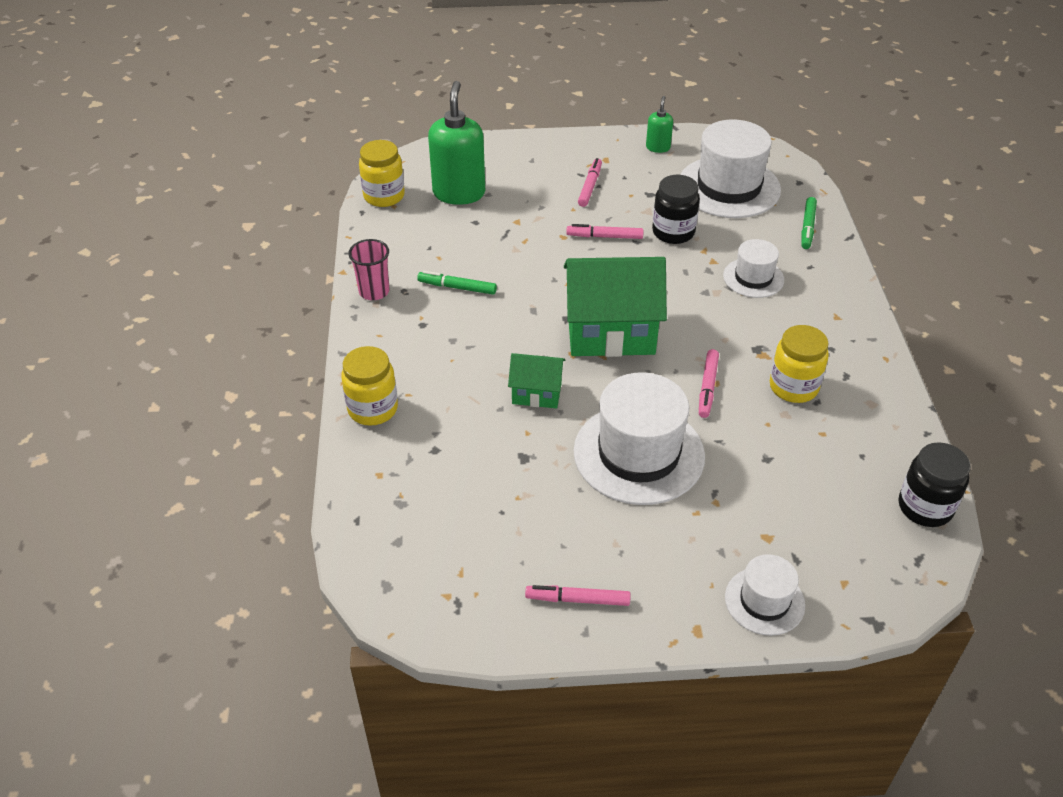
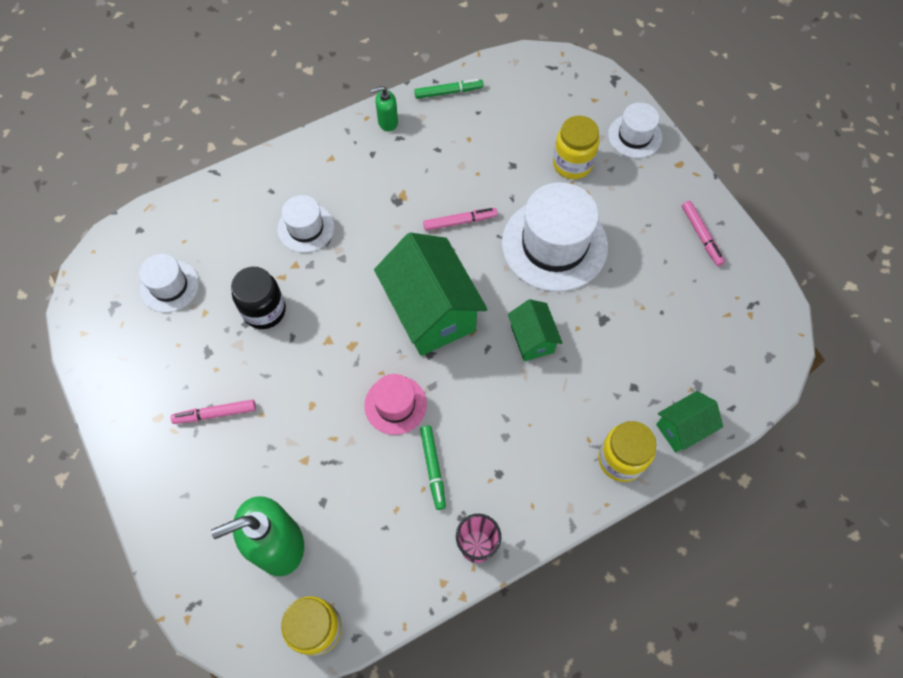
camera: 115 degrees left, 20 degrees up
pink marker [566,224,644,239] -> none
green soap dispenser [646,96,673,153] -> green soap dispenser moved to [371,86,398,132]
white hat [680,119,781,218] -> white hat [139,254,199,313], size x0.54
yellow jar [770,325,829,403] -> yellow jar moved to [553,116,599,179]
green marker [801,197,817,249] -> green marker moved to [414,79,483,99]
black jar [899,442,971,527] -> none
none -> pink hat [364,374,427,435]
none -> green house [656,391,723,452]

